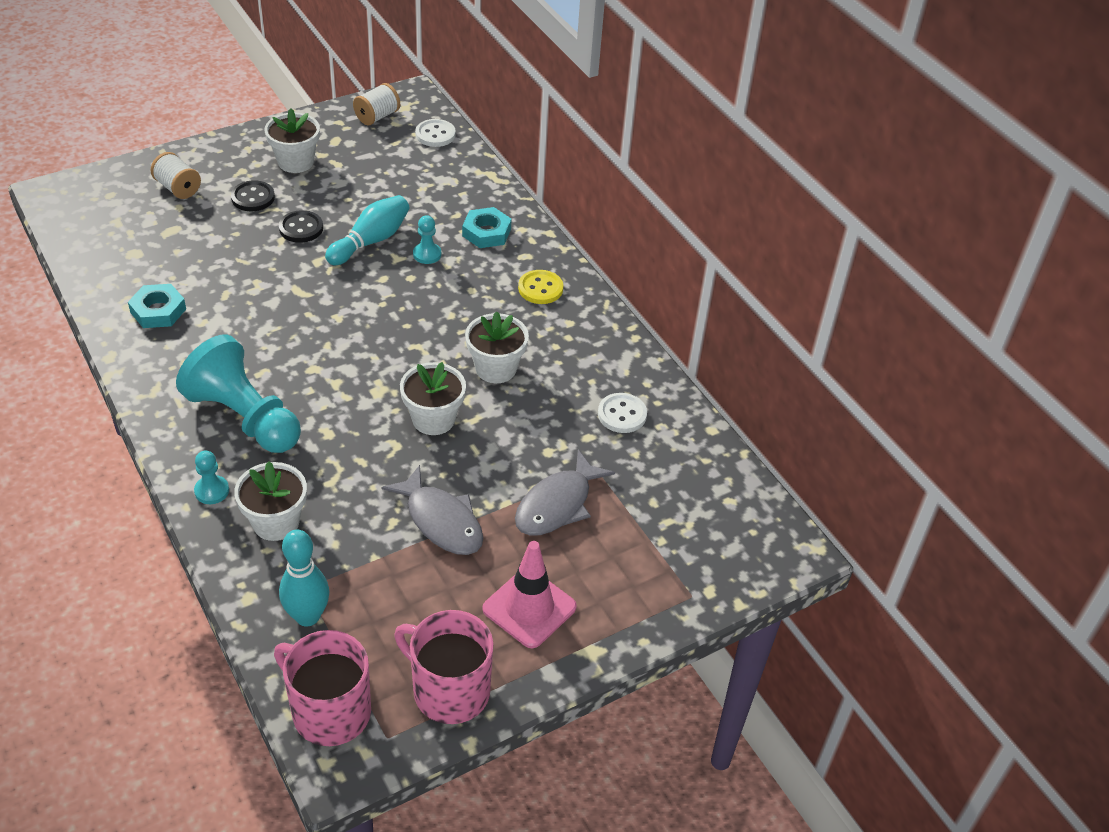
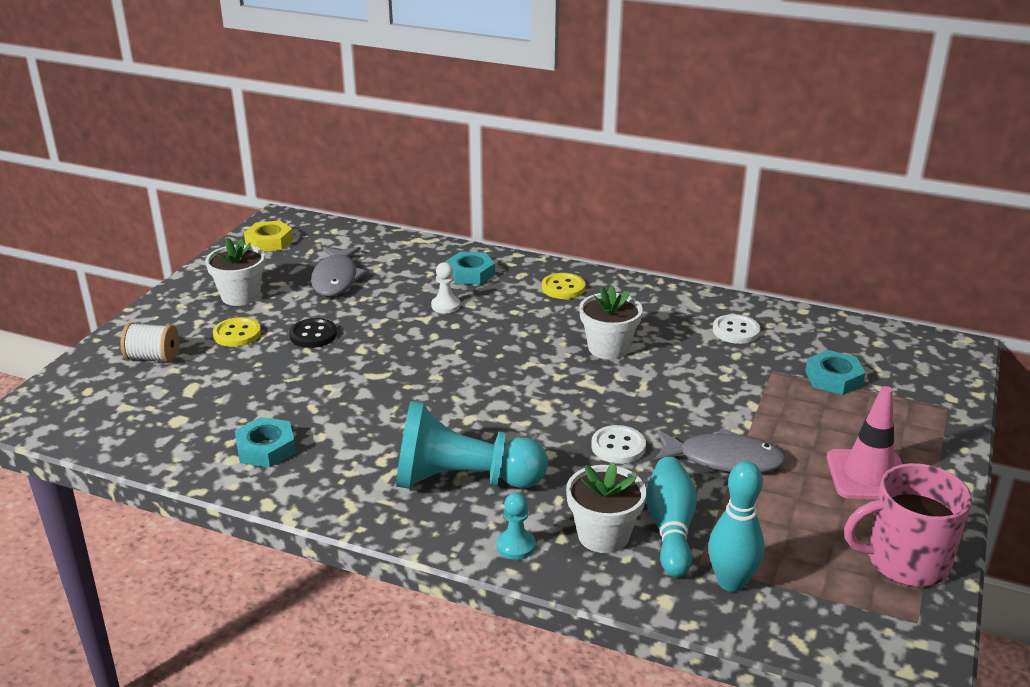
camera: 35 degrees left, 15 degrees down
black button [231,180,275,211] -> yellow button [213,317,261,347]
pink mug [274,630,371,746] -> none
turquoise bowling pin [325,195,410,265] -> turquoise bowling pin moved to [646,457,697,577]
white spool [353,83,400,125] -> yellow nut [244,220,294,252]
white flower pot [400,362,466,435] -> none
turquoise pawn [413,215,441,264] -> white pawn [431,262,460,313]
white button [415,119,456,147] -> white button moved to [591,425,646,464]
grey fish [515,450,615,536] -> grey fish moved to [311,247,367,296]
none -> turquoise nut [805,350,866,395]

